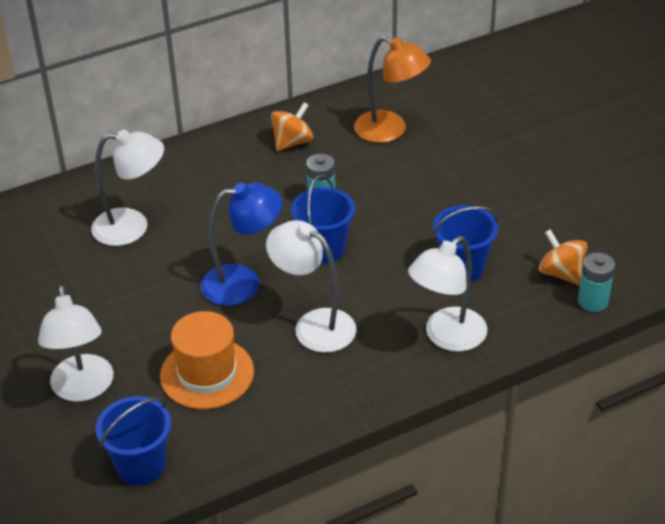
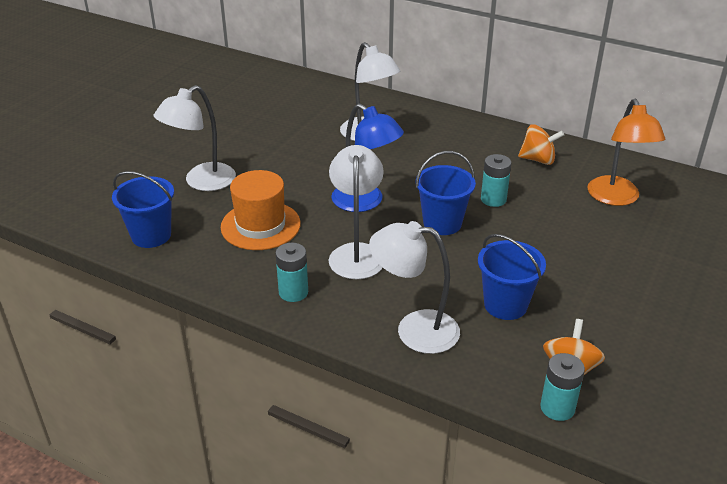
camera: 55 degrees right, 5 degrees down
none -> turquoise battery [275,243,308,302]

